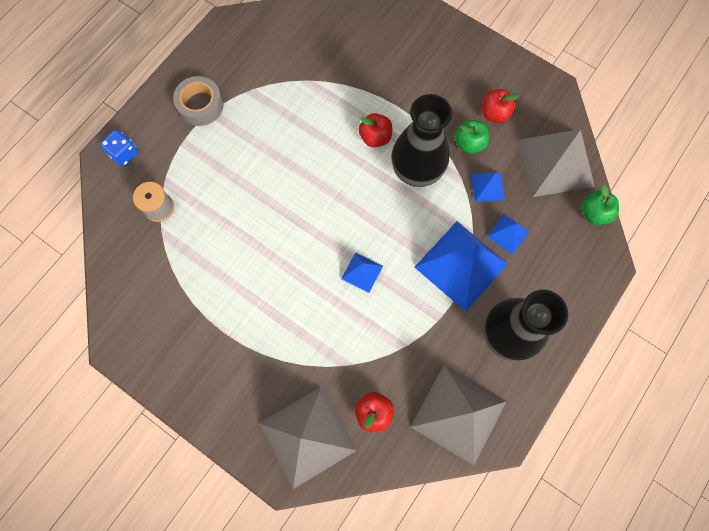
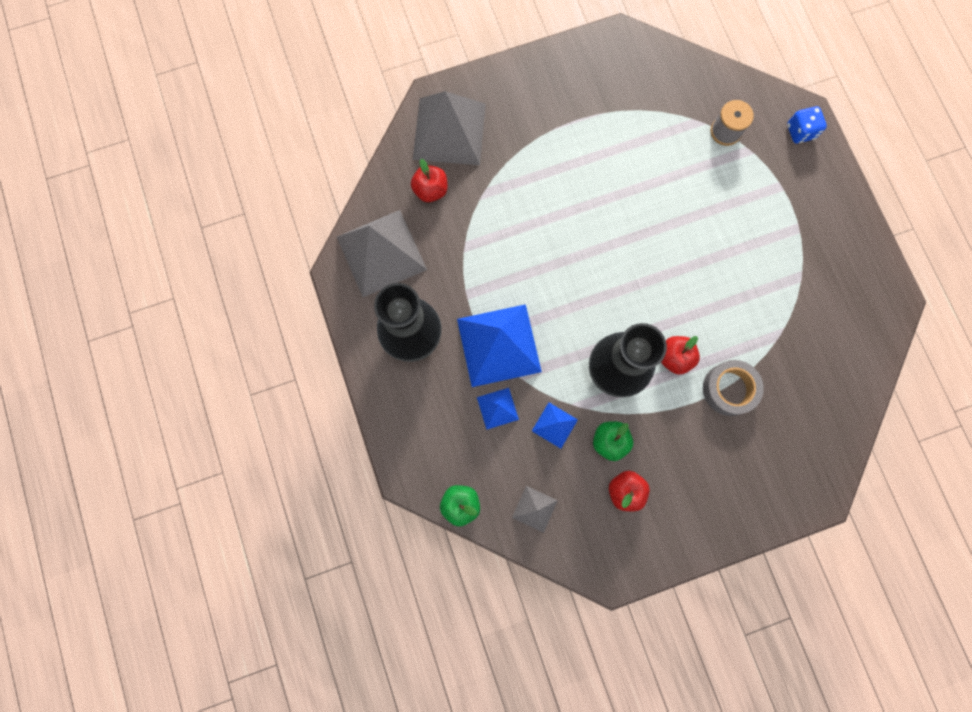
camera: 125 degrees right, 5 degrees up
grey tape [173,76,224,126] -> grey tape moved to [703,360,764,416]
blue pyramid [341,252,383,293] -> none
grey pyramid [517,130,595,197] -> grey pyramid [512,486,558,533], size x0.47

